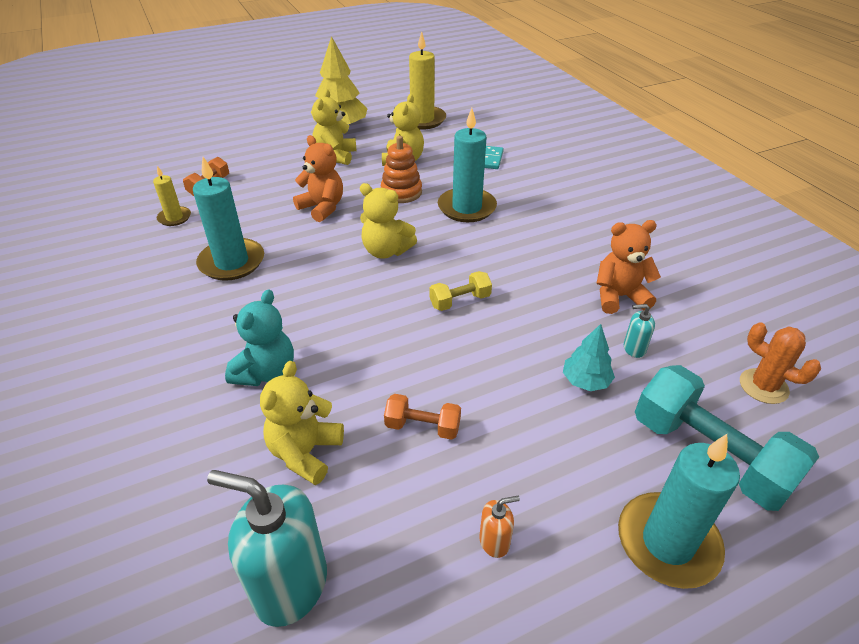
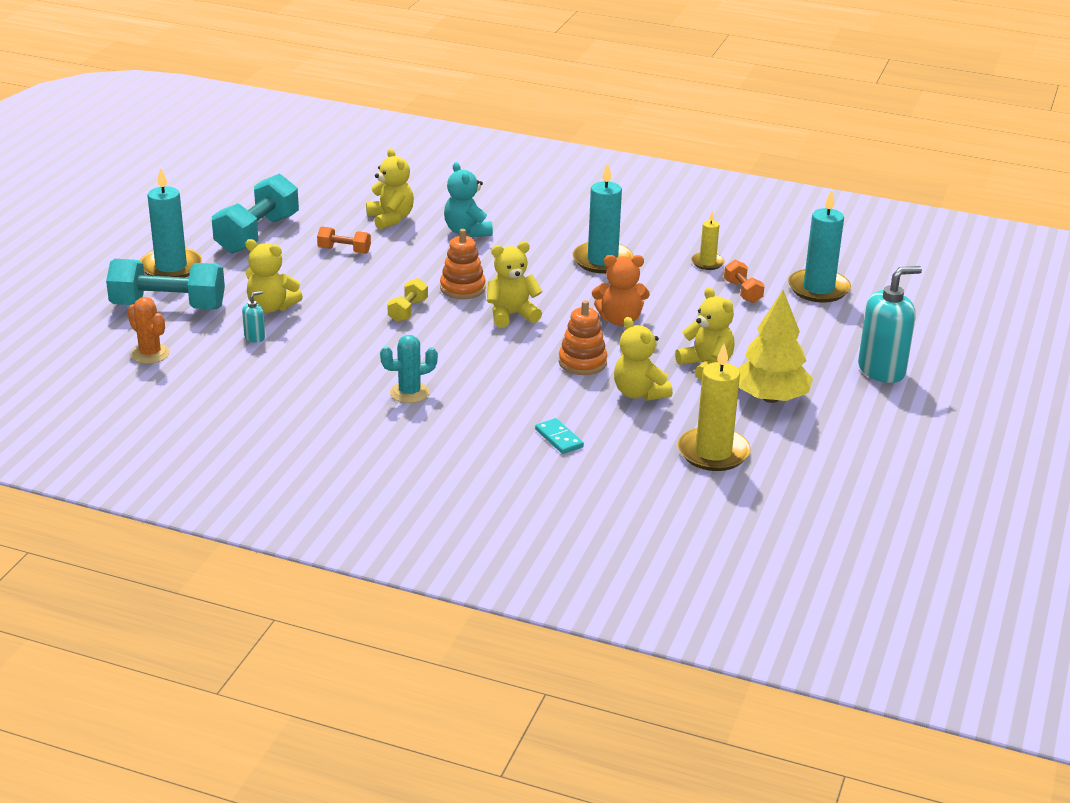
camera: 135 degrees right, 10 degrees down
turquoise soap dispenser [207,470,327,627] -> turquoise soap dispenser moved to [858,266,922,383]
orange dumbbell [384,394,461,440] -> orange dumbbell turned 45 degrees clockwise [317,226,371,254]
turquoise candle [438,108,497,222] -> turquoise candle moved to [788,189,851,303]
orange soap dispenser [479,496,520,558] -> turquoise dumbbell [212,174,299,254]
turquoise tree [563,324,615,391] -> yellow teddy bear [245,239,303,313]
orange teddy bear [597,220,661,314] -> none
orange cactus [740,322,821,404] -> orange cactus turned 45 degrees clockwise [127,297,170,364]
none -> turquoise cactus [380,335,438,403]
none -> orange stacking toy [440,229,486,299]

